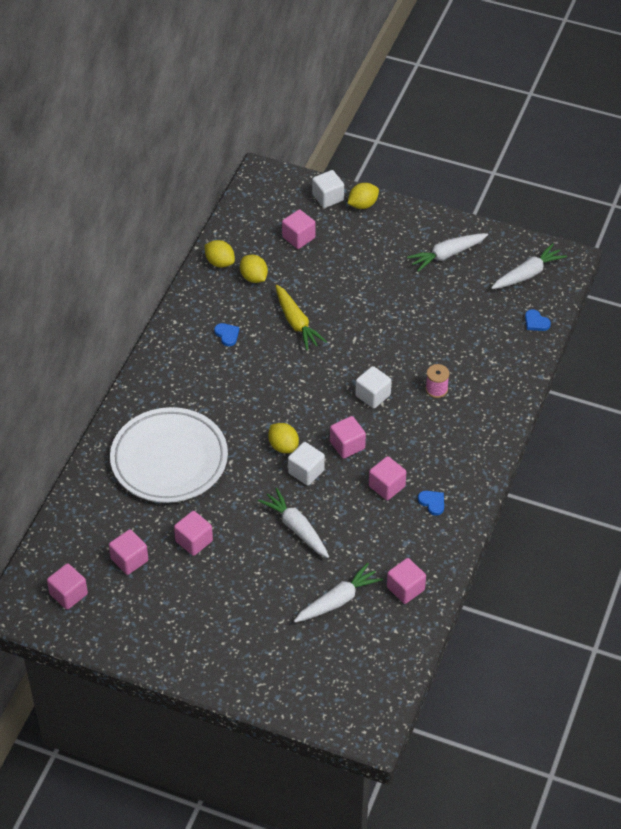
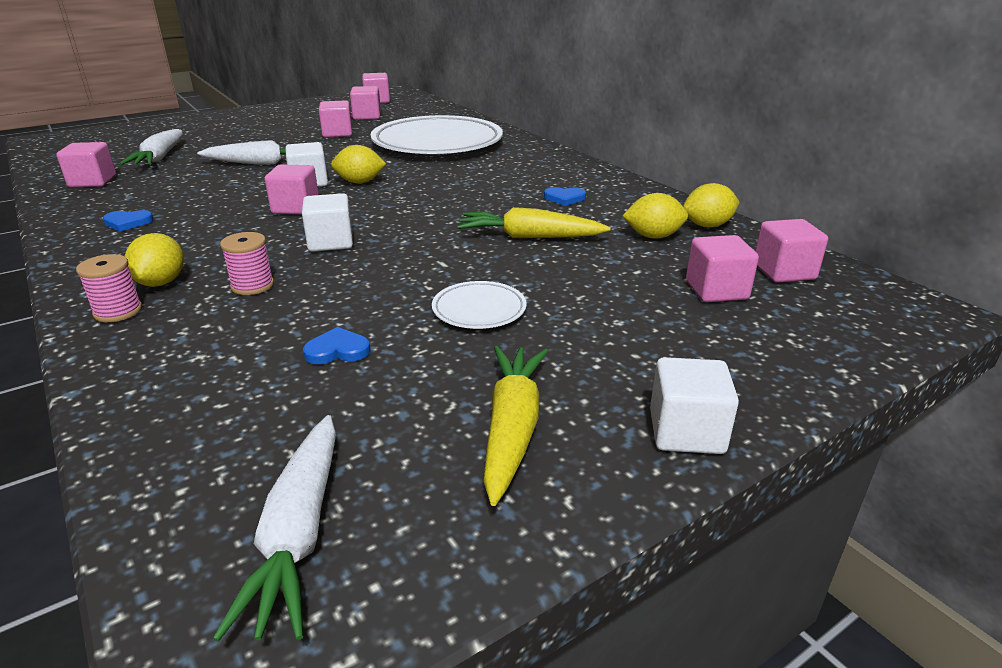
camera: 125 degrees right, 20 degrees down
white cube [312,170,344,208] -> white cube moved to [650,357,739,454]
yellow lemon [347,183,379,209] -> yellow lemon moved to [125,233,184,287]
pink cube [369,456,406,500] -> pink cube moved to [755,219,828,283]
white carrot [407,233,488,272] -> yellow carrot [483,346,548,506]
blue heart [525,309,551,331] -> blue heart moved to [303,327,370,364]
none -> pink spool [76,254,142,322]
none -> white plate [432,281,526,329]

